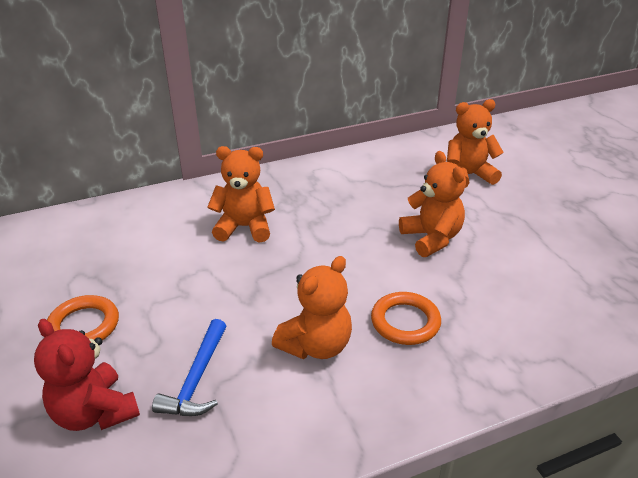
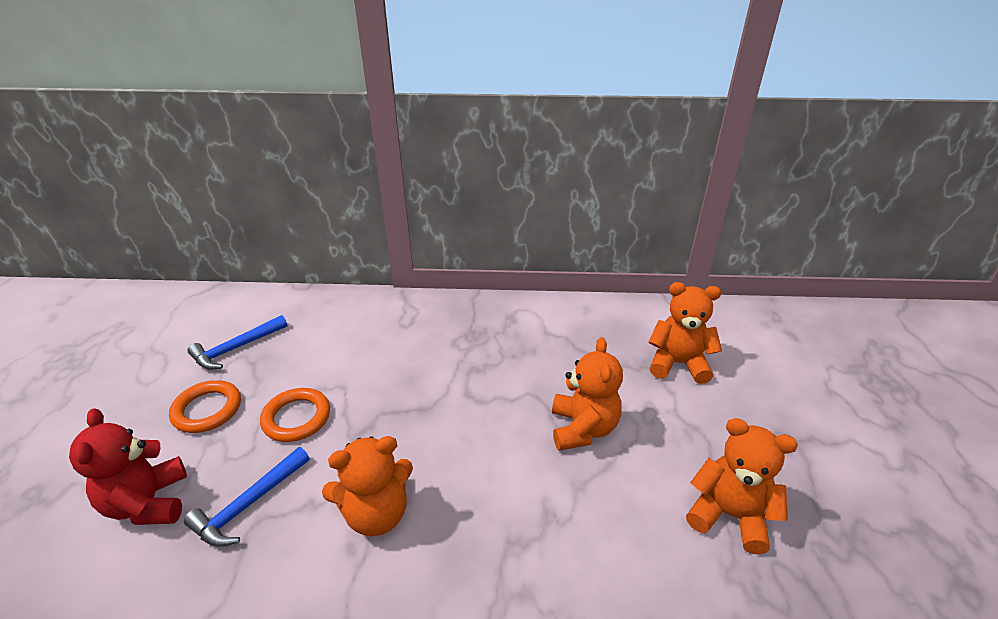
camera: 25 degrees right, 0 degrees up
orange teddy bear [208,146,275,242] -> orange teddy bear moved to [686,418,798,555]
orange ring [371,292,441,345] -> orange ring moved to [260,388,330,442]
none -> blue hammer [187,315,288,370]

